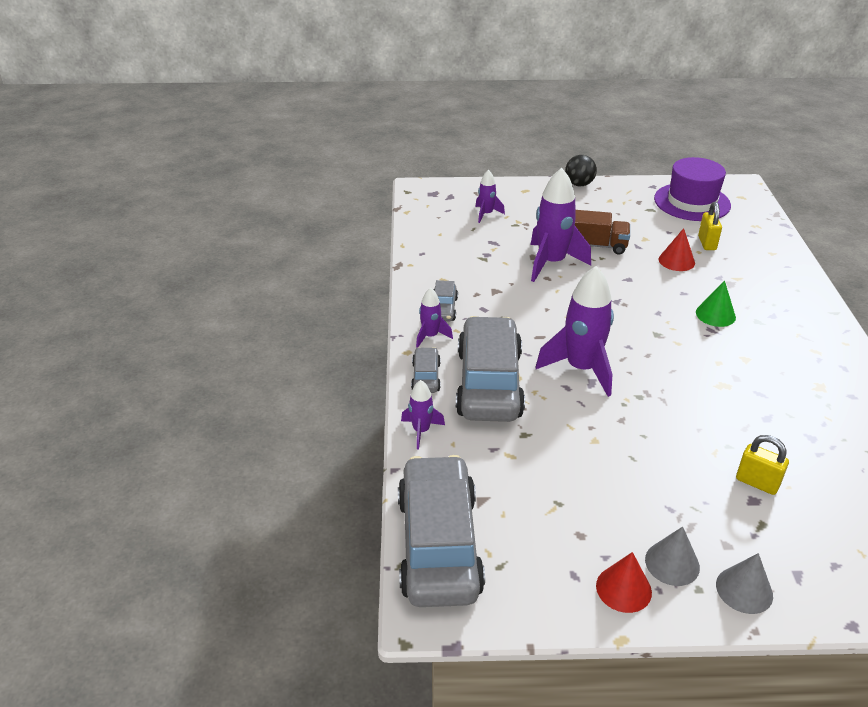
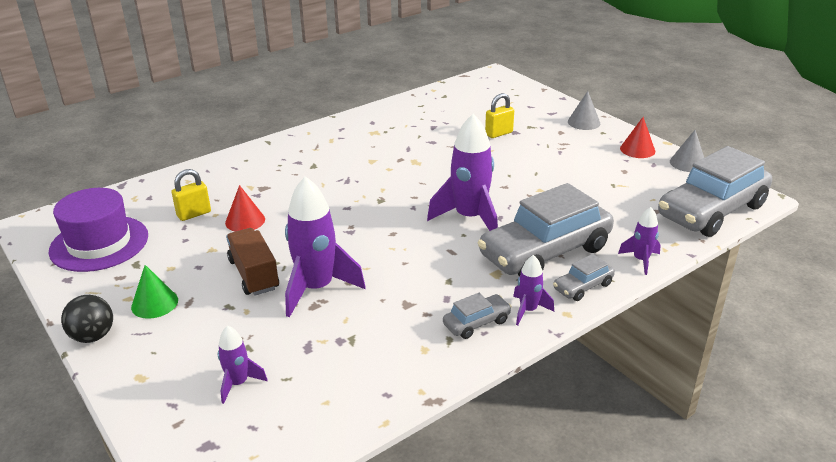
camera: 125 degrees left, 5 degrees down
grey cone [645,526,700,586] -> grey cone moved to [670,130,704,172]
green cone [696,280,736,327] -> green cone moved to [131,265,178,319]
yellow padlock [736,435,789,495] -> yellow padlock turned 60 degrees clockwise [485,93,514,138]

